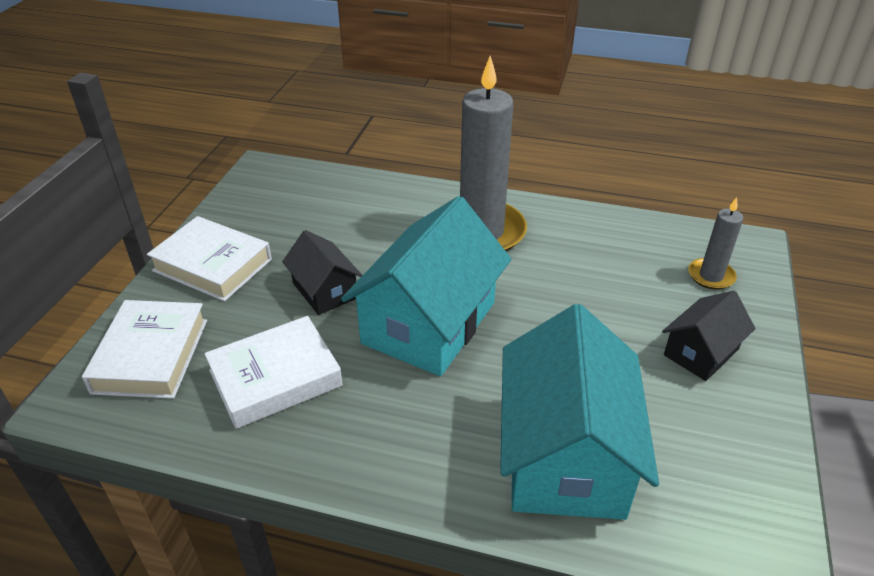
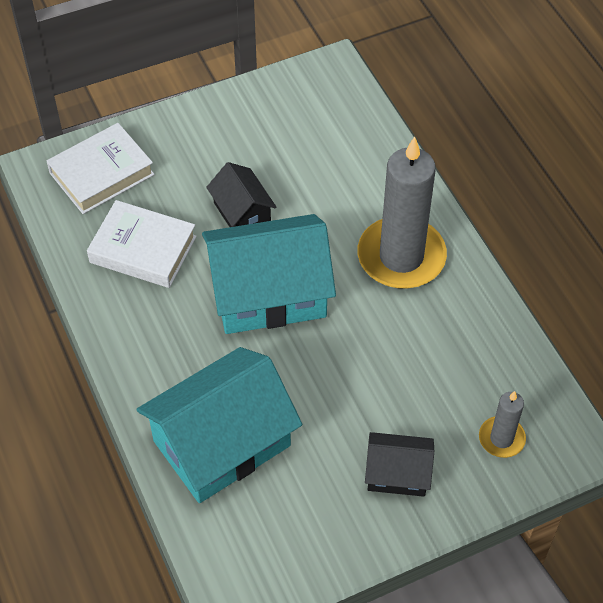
camera: 50 degrees right, 15 degrees up
white book [147,216,272,302] -> none
black house [282,230,363,315] -> black house turned 45 degrees counterclockwise [206,162,277,227]

